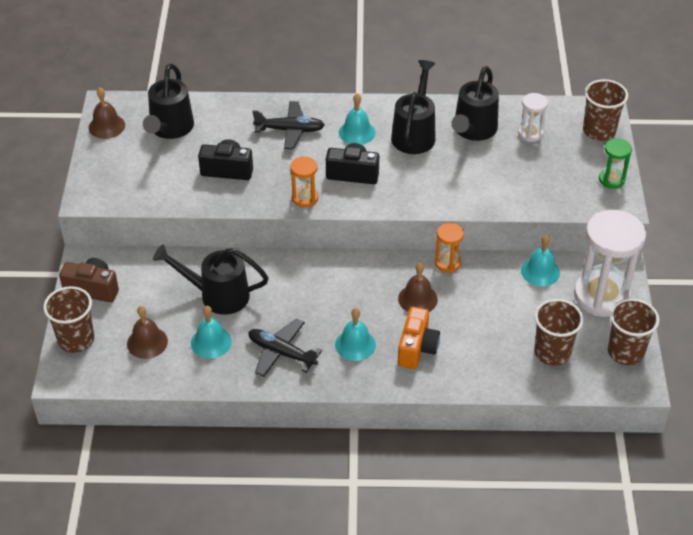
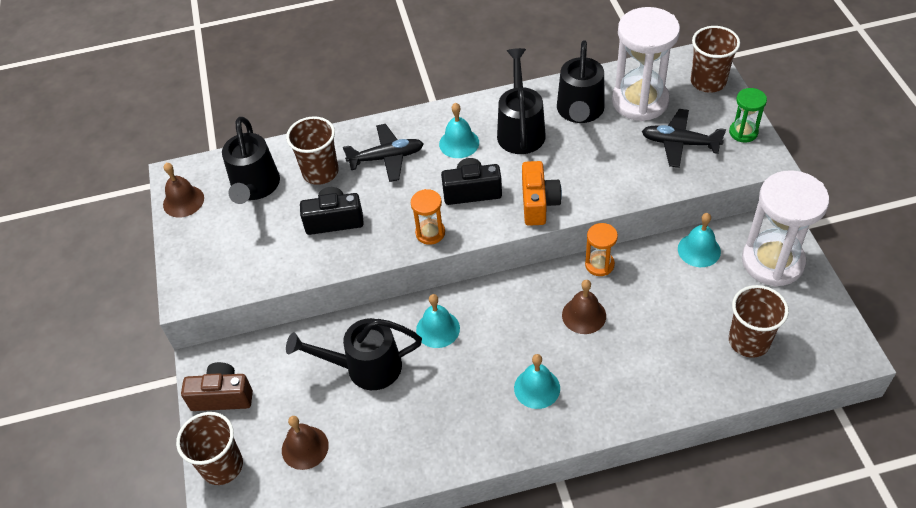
camera: 10 degrees left, 5 degrees up
turquoise bell [191,306,232,359] -> turquoise bell moved to [416,294,460,348]
black plane [248,319,322,377] -> black plane moved to [642,109,726,168]
orange camera [398,307,440,369] -> orange camera moved to [522,161,562,226]
white hourglass [518,93,548,142] -> white hourglass [612,7,680,121], size x2.07
brown cup [608,299,659,365] -> brown cup moved to [286,116,339,185]

